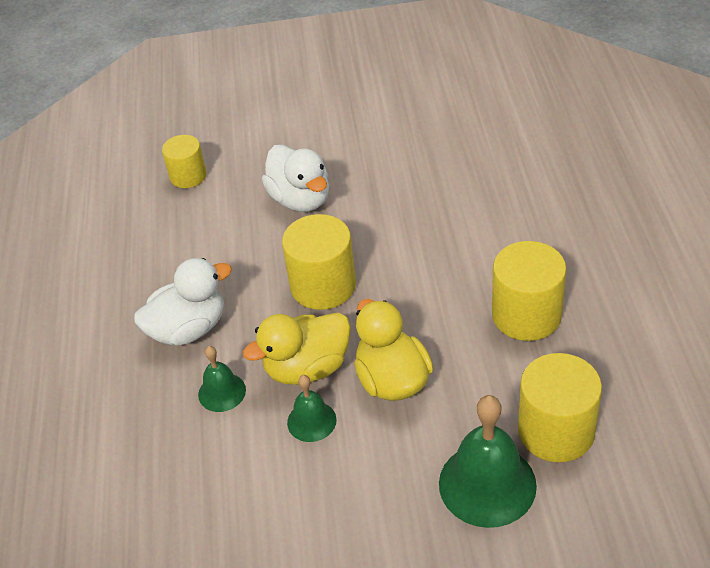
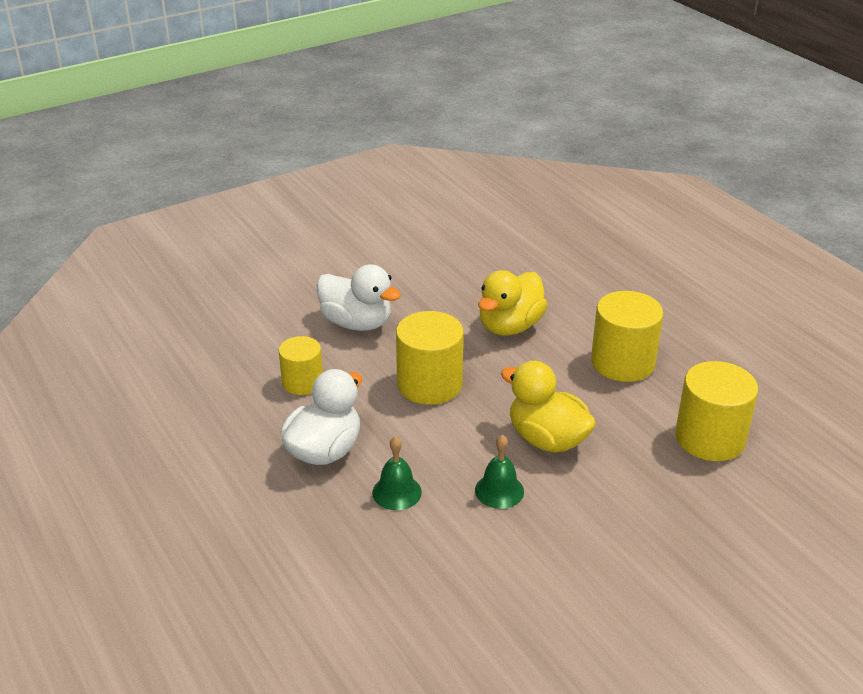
camera: 30 degrees left, 10 degrees down
yellow cylinder [162,135,207,188] -> yellow cylinder moved to [279,336,323,395]
yellow duck [243,312,351,385] -> yellow duck moved to [478,270,548,336]
green bell [439,395,537,528] -> none

